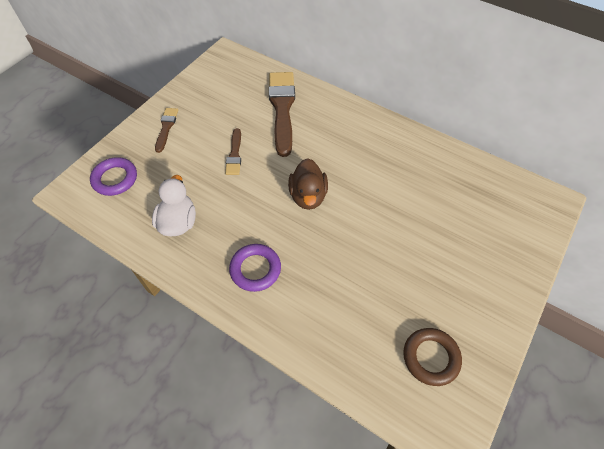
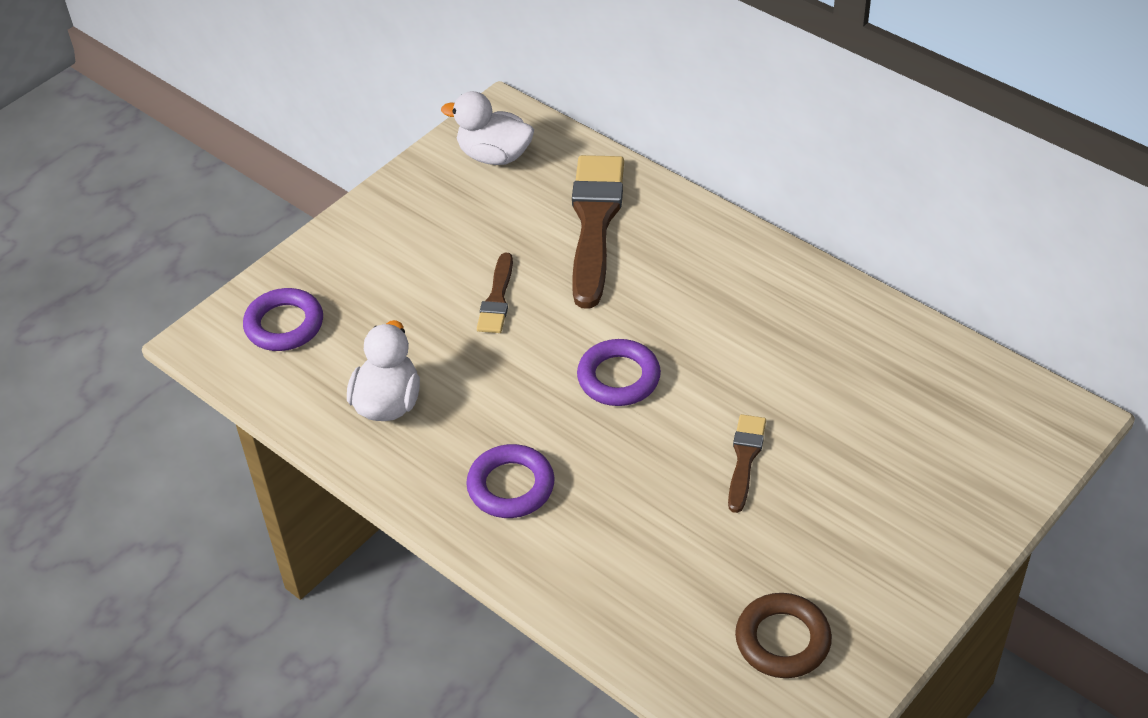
camera: 10 degrees right, 10 degrees down
brown brush [155,108,178,153] -> brown brush moved to [728,414,766,513]
brown duck [288,158,328,210] -> purple ring [577,339,661,406]
none -> white duck [441,91,534,165]

